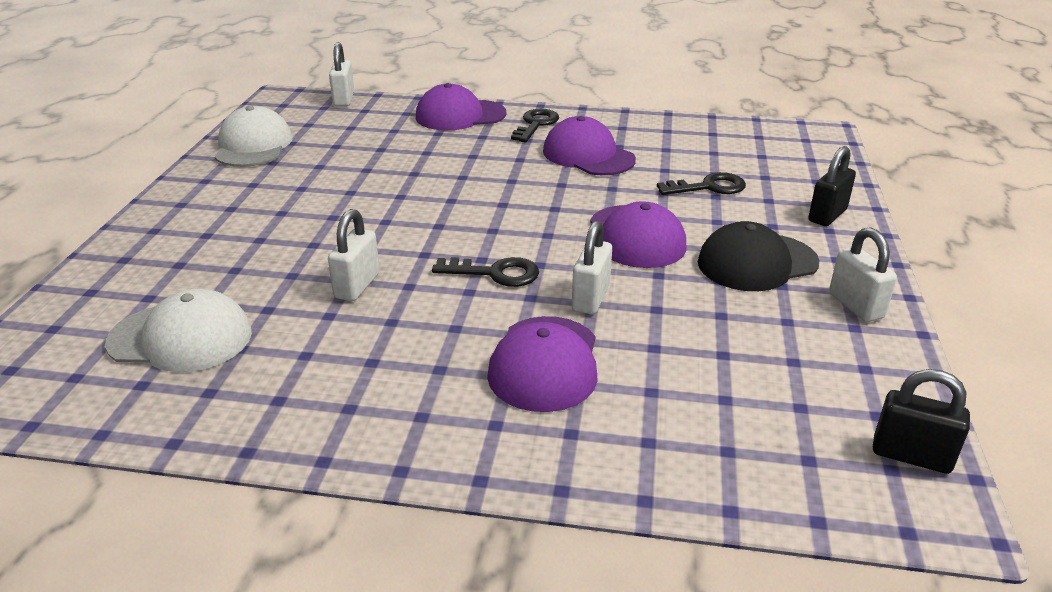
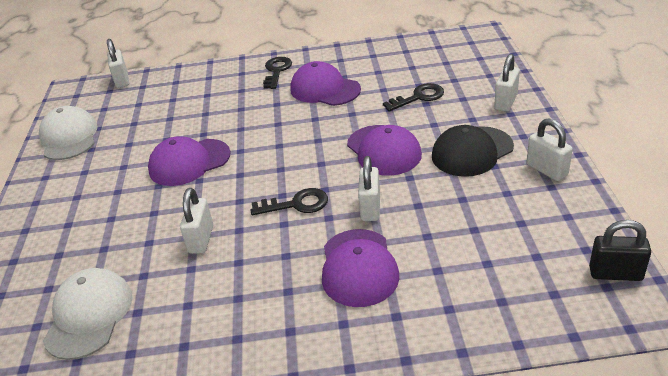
camera: 10 degrees left, 5 degrees up
white cap [105,289,252,372] -> white cap turned 75 degrees counterclockwise [43,268,132,360]
purple cap [416,83,507,130] -> purple cap moved to [148,136,230,186]
black padlock [808,146,856,226] -> white padlock [494,54,520,112]

